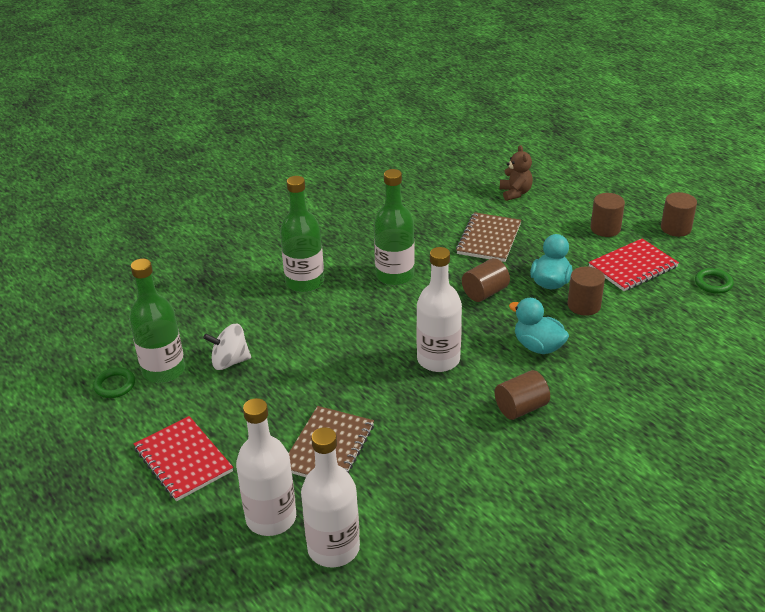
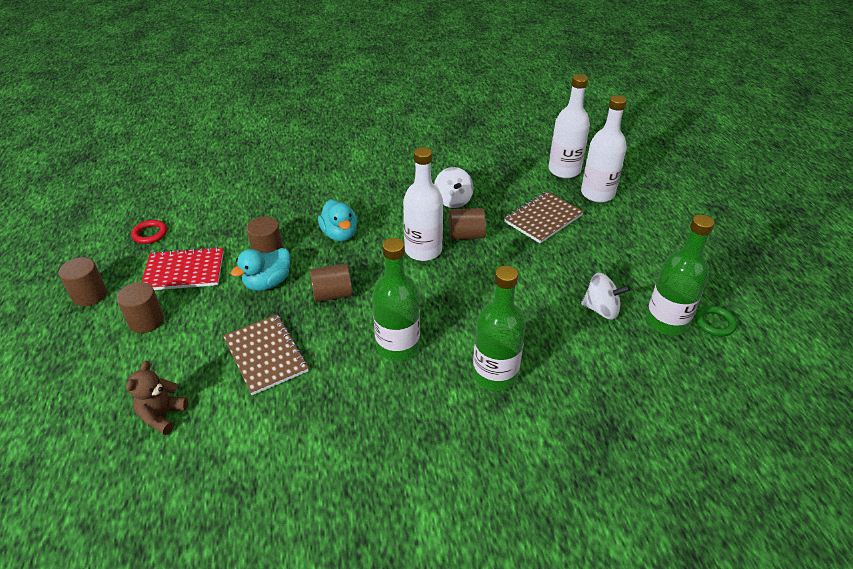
camera: 155 degrees left, 5 degrees up
red notebook [134,416,233,501] -> none
brown notebook [456,212,521,262] -> brown notebook turned 75 degrees counterclockwise [223,314,309,395]
brown cylinder [495,370,550,420] -> brown cylinder moved to [449,208,486,240]
green ring [695,268,734,294] -> red ring [131,220,167,244]
none -> white spinning top [434,167,473,208]

